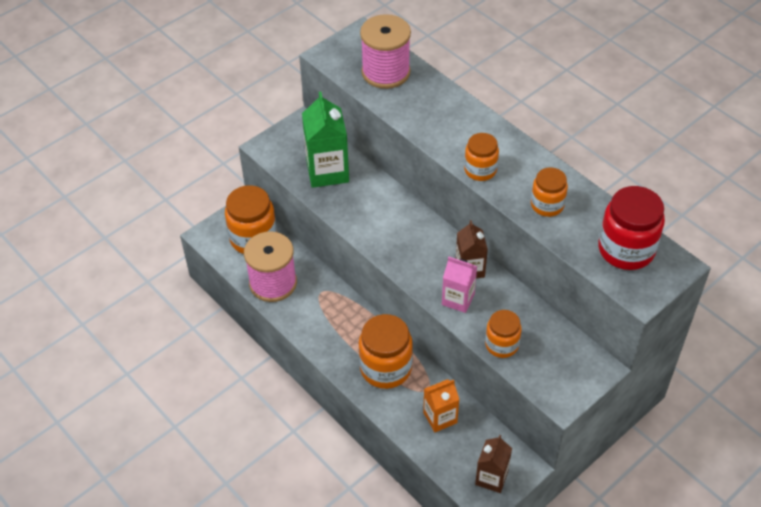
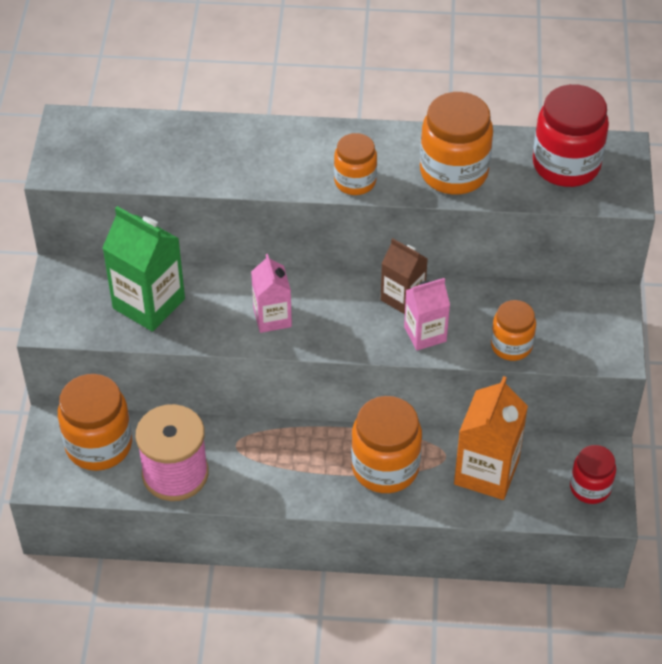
camera: 45 degrees left, 0 degrees up
pink spool [360,14,411,89] -> none
orange carton [423,379,459,432] -> orange carton [454,376,528,500], size x1.61
brown carton [475,435,512,493] -> red jar [570,445,616,504]
orange jar [531,167,568,217] -> orange jar [420,92,493,195], size x1.65
none -> pink carton [251,254,292,333]

